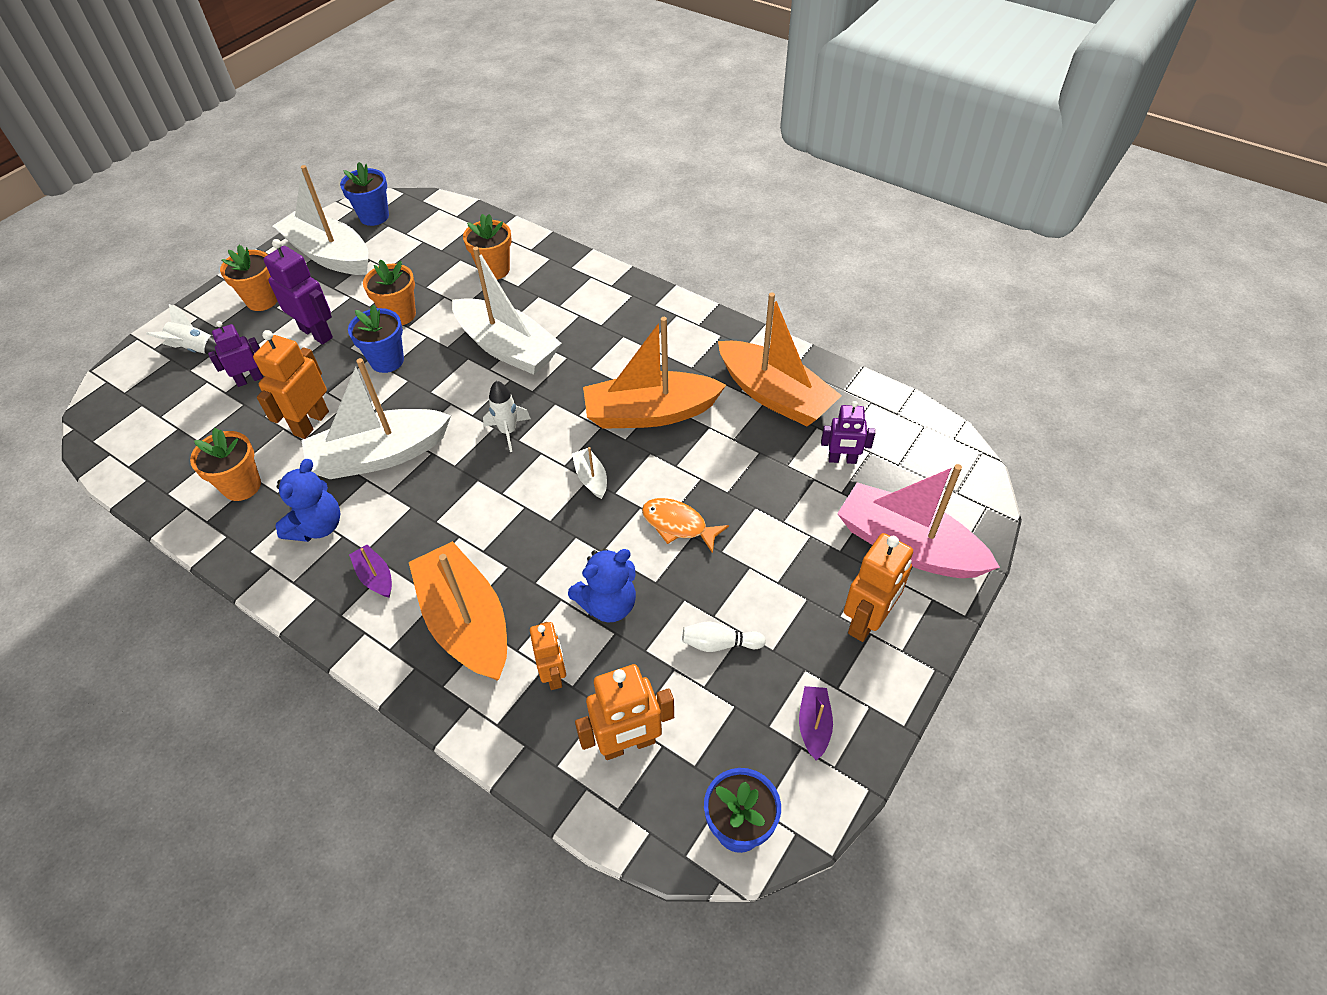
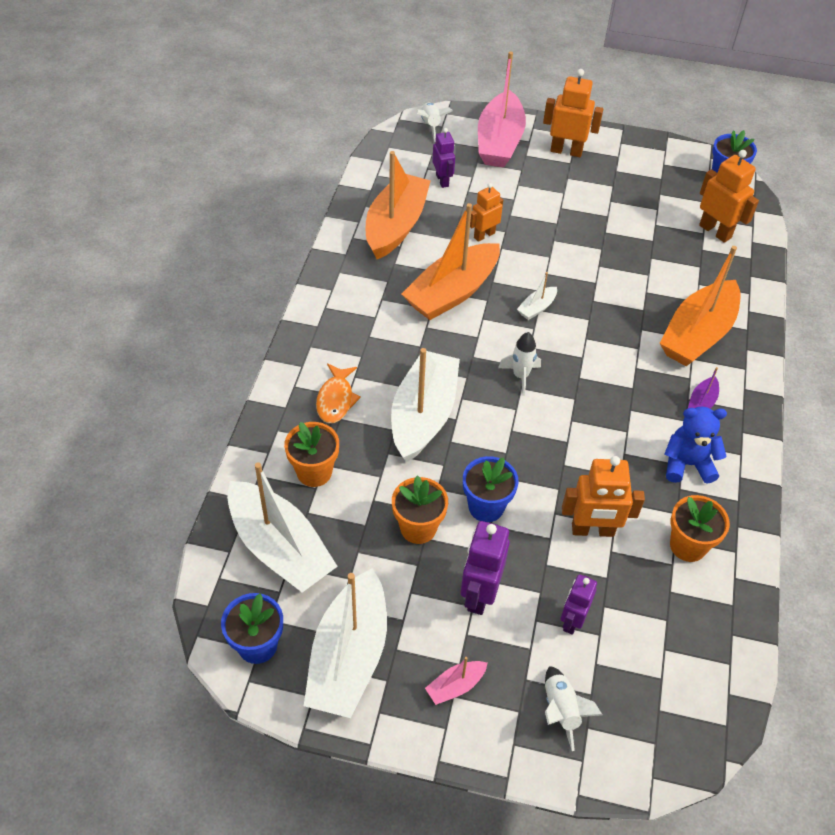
camera: 115 degrees left, 0 degrees up
purple robot [208,321,263,387] -> purple robot turned 75 degrees clockwise [560,574,597,635]
orange flower pot [220,245,277,311] -> pink boat [425,657,487,705]
white boat [302,358,451,479] -> white boat moved to [227,462,338,593]
orange robot [530,622,566,690] -> orange robot moved to [470,183,503,242]
blue teddy bear [568,549,636,623] -> none
orange boat [583,317,726,429] -> orange boat turned 75 degrees clockwise [402,203,500,320]
orange fish [642,498,729,553] -> orange fish moved to [316,363,361,423]
white bowling pin [682,621,766,652] -> none
purple boat [799,686,833,761] -> none
none -> white rocket [417,102,453,142]

